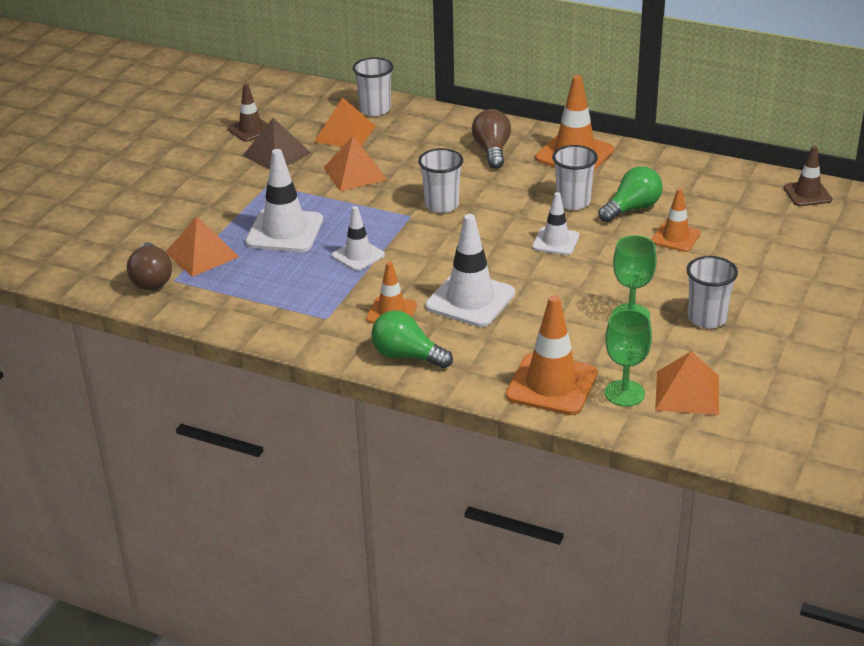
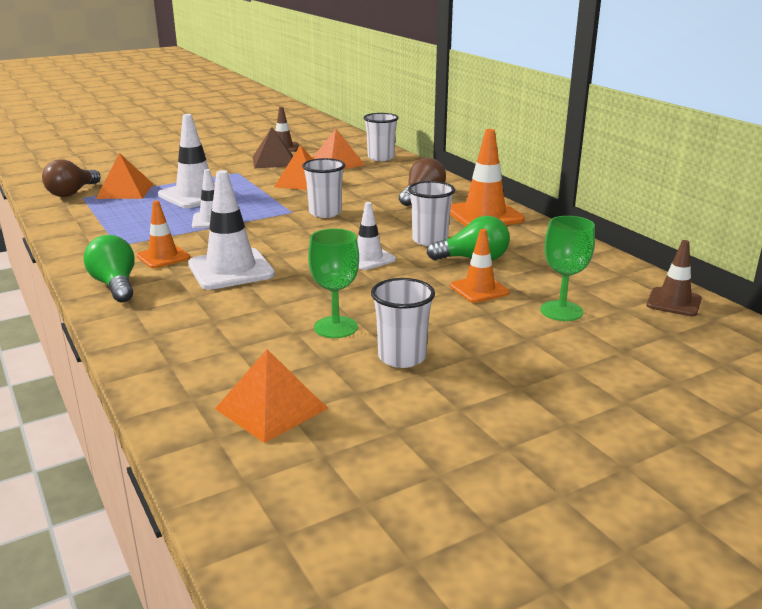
camera: 35 degrees right, 10 degrees down
orange traffic cone [506,295,597,415] -> none
green goblet [605,310,652,407] -> green goblet moved to [540,216,595,321]

